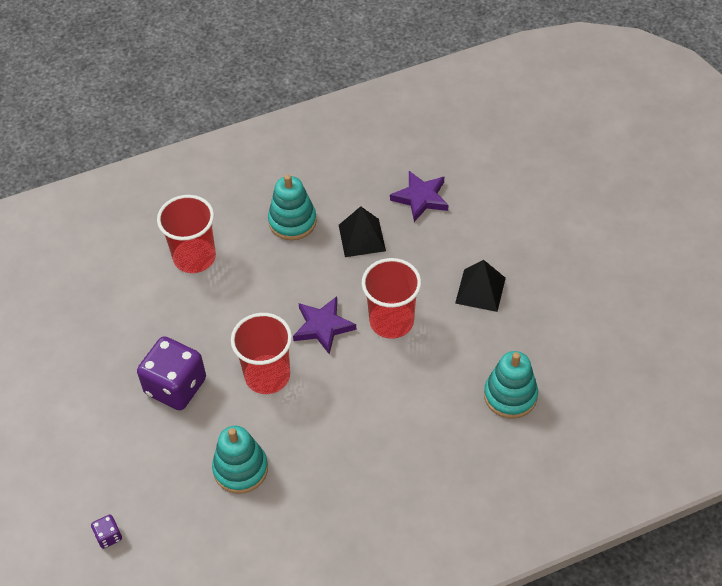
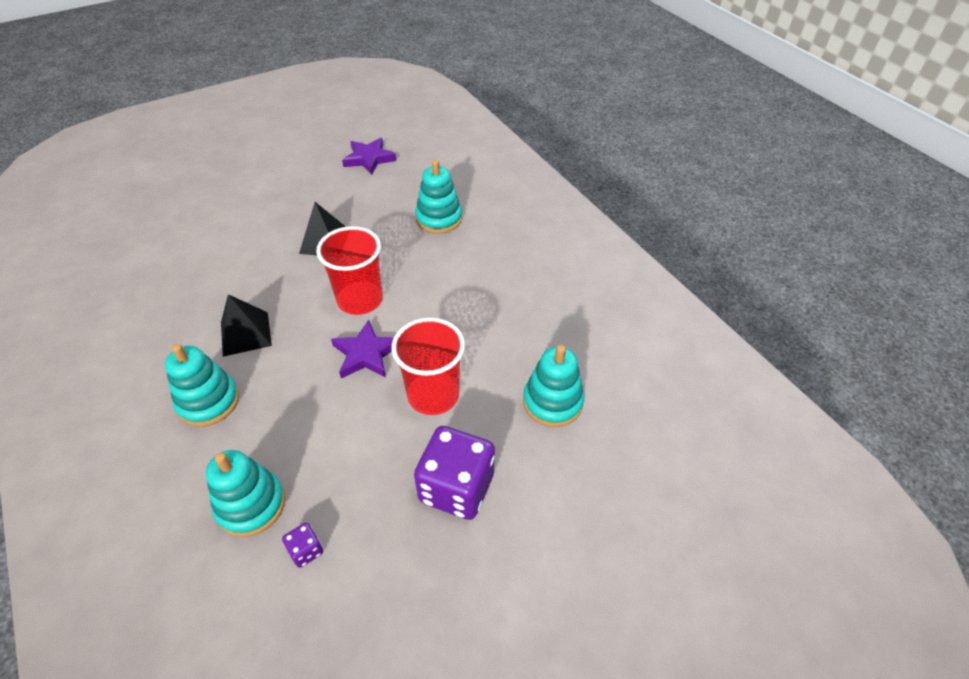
camera: 100 degrees left, 5 degrees down
purple dice [91,515,122,549] -> purple dice moved to [282,523,323,568]
red cup [157,195,216,273] -> turquoise stacking toy [206,450,285,537]
purple star [390,171,449,222] -> purple star moved to [342,138,396,175]

